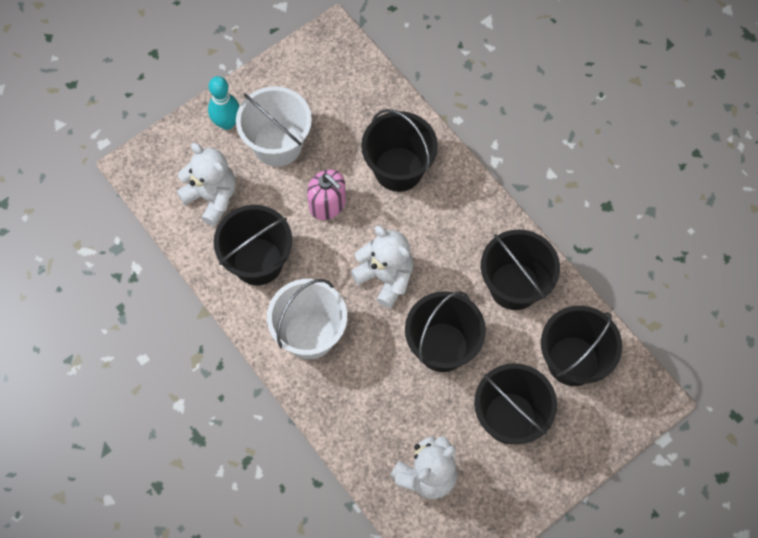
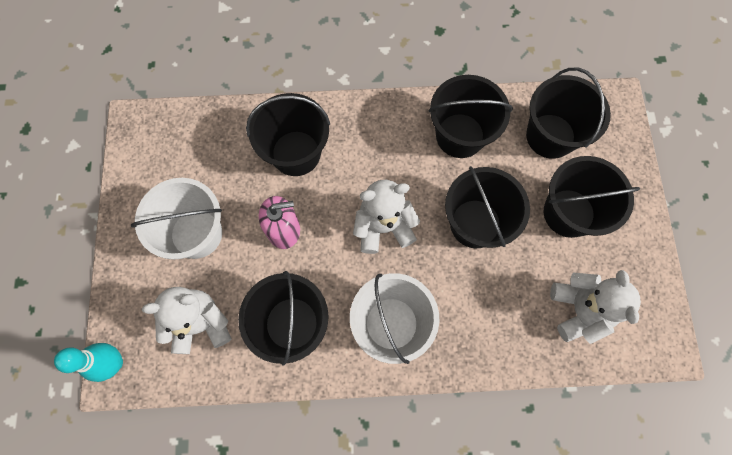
camera: 55 degrees left, 5 degrees up
turquoise bowling pin [208,76,239,130] -> turquoise bowling pin moved to [54,343,123,382]

